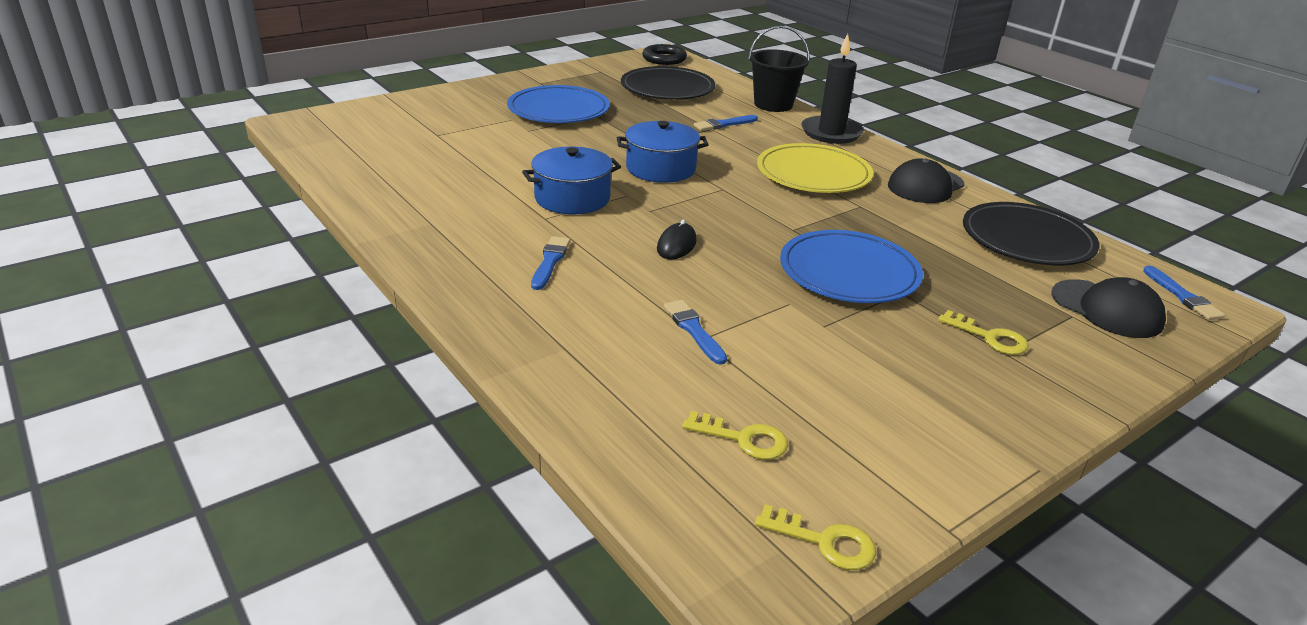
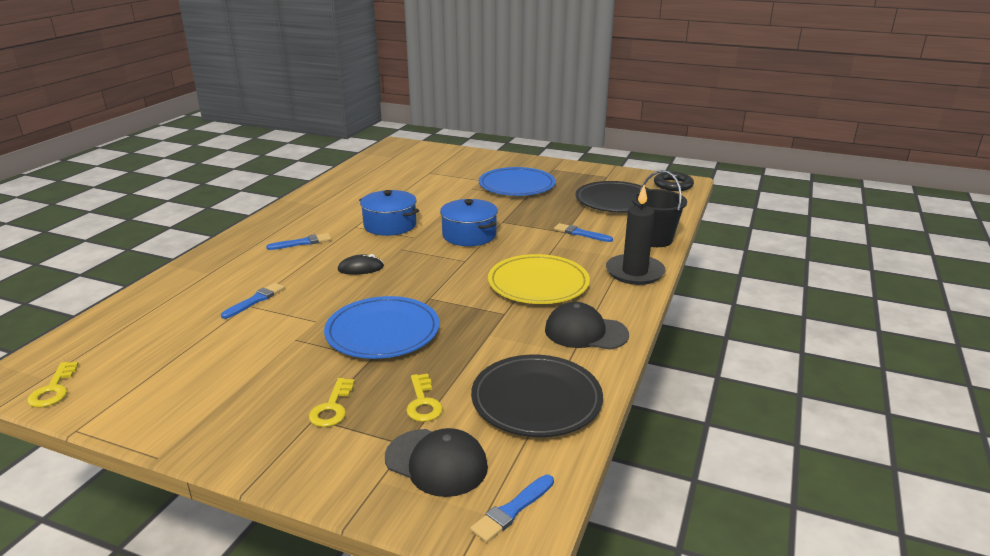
camera: 60 degrees right, 5 degrees down
yellow key [682,411,788,460] -> yellow key moved to [406,373,443,422]
black cap [1051,277,1166,338] -> black cap turned 75 degrees counterclockwise [385,428,488,497]

